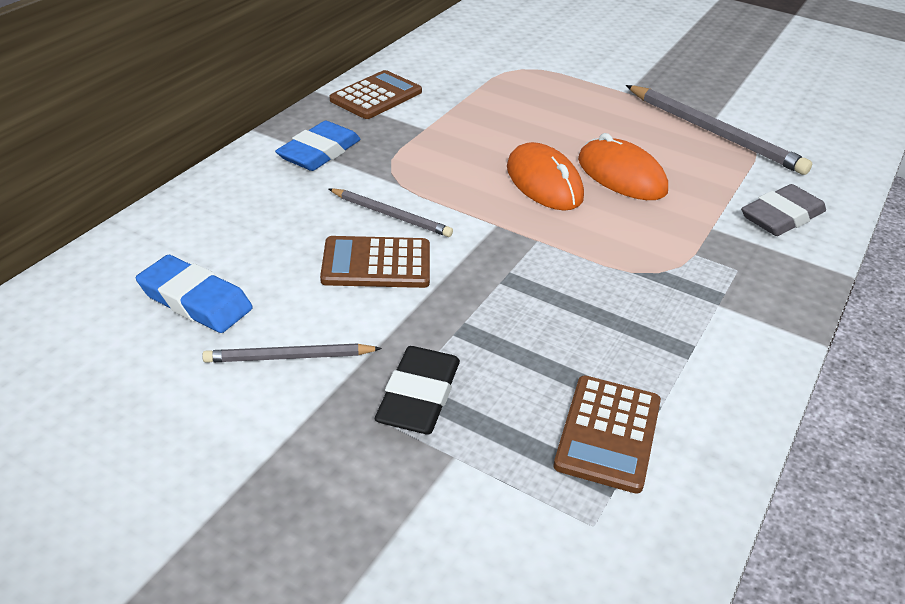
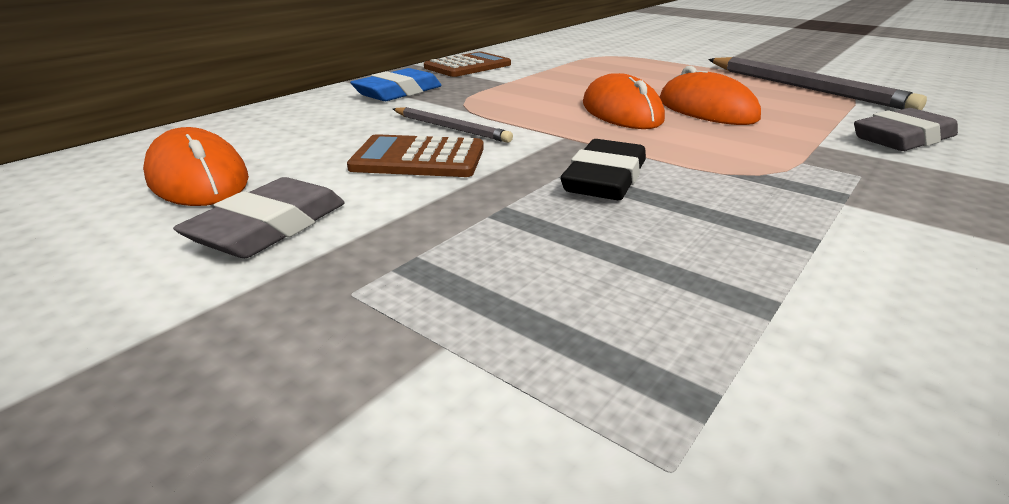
camera: 10 degrees right, 10 degrees down
blue eraser [136,255,253,333] -> orange mouse [143,127,249,206]
grey pencil [202,344,382,363] -> grey eraser [173,177,345,258]
black eraser [375,346,460,434] -> black eraser moved to [561,139,646,200]
brown calculator [553,375,661,494] -> none

